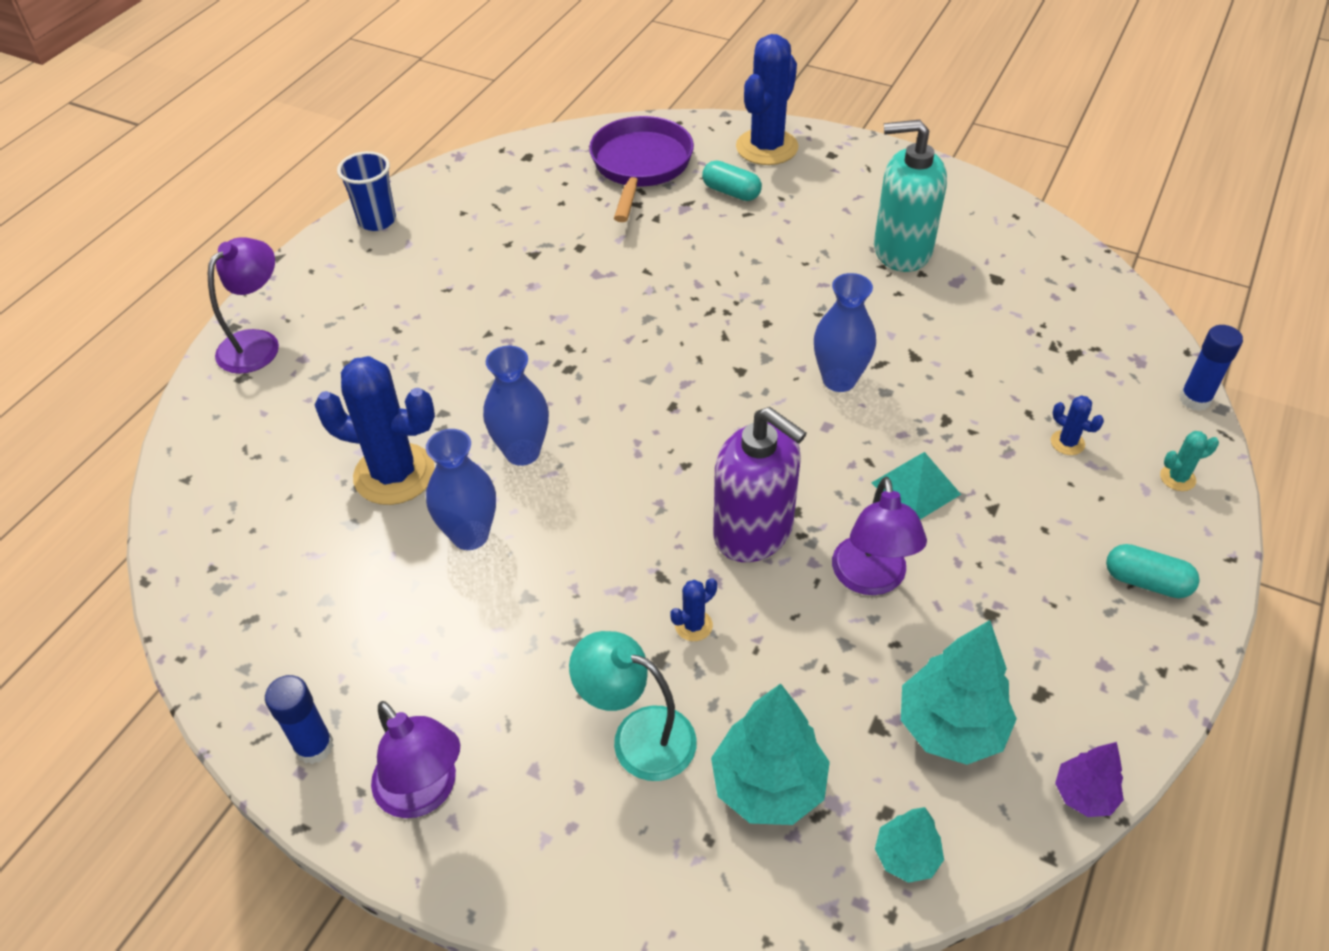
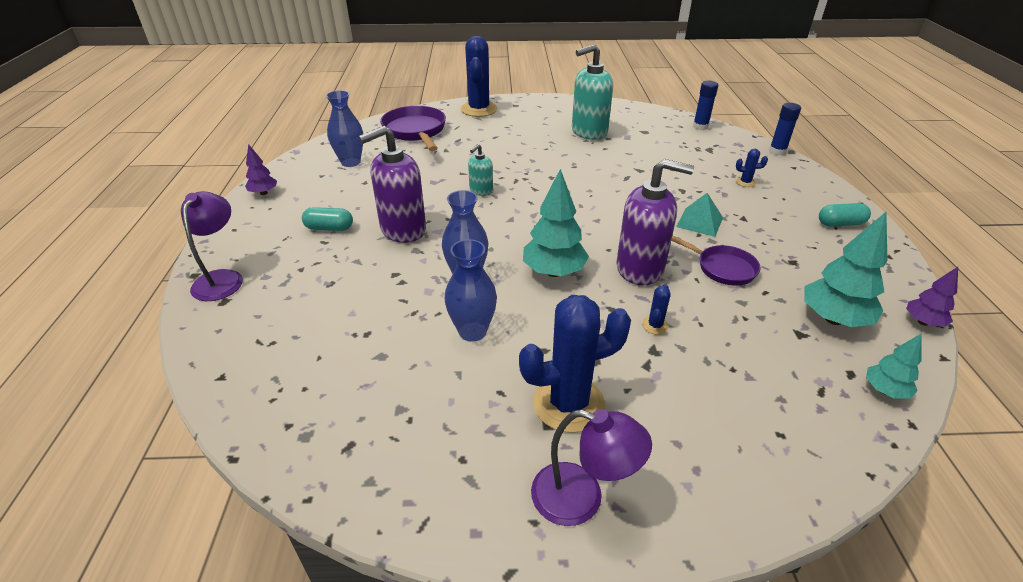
camera: 30 degrees left, 10 degrees down
blue glue stick [265,675,334,764] -> blue glue stick moved to [693,81,718,130]
blue cactus [315,356,435,505] -> blue cactus moved to [519,295,631,433]
blue cup [337,151,396,231] -> purple tree [245,144,277,195]
turquoise lamp [569,631,697,781] -> none
turquoise capsule [702,161,762,201] -> turquoise capsule moved to [302,207,353,231]
turquoise tree [711,684,830,825] -> turquoise tree moved to [523,169,589,277]
blue vase [814,273,876,392] -> blue vase moved to [326,90,363,167]
purple lamp [832,477,927,595] -> purple pan [671,235,761,285]
turquoise cactus [1160,431,1219,491] -> none
none -> purple soap dispenser [359,126,426,243]
none -> turquoise soap dispenser [468,144,493,196]

